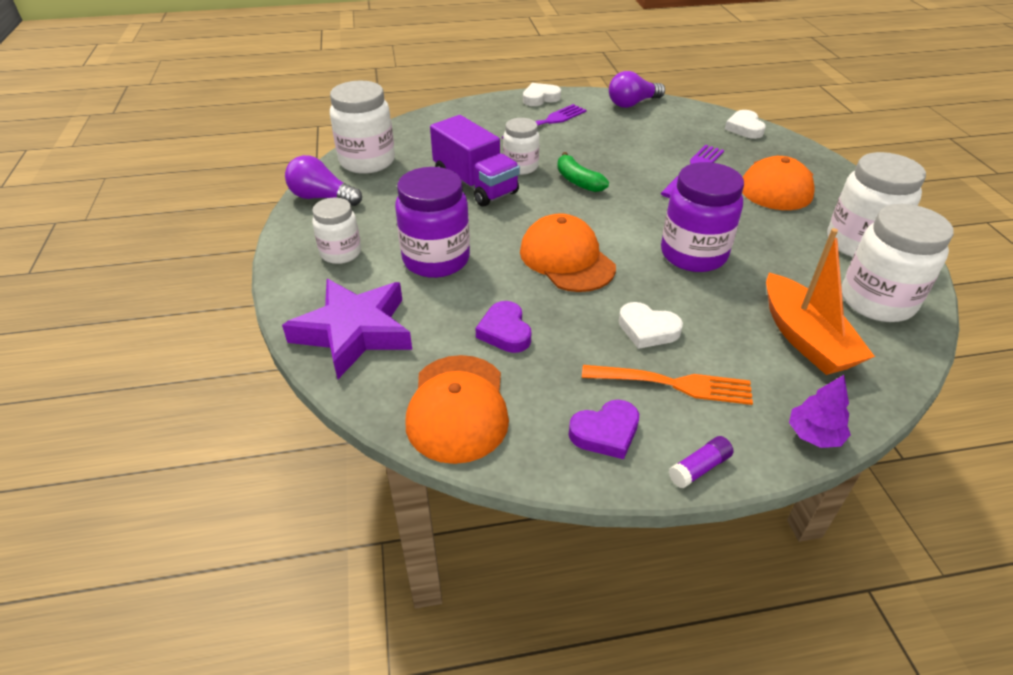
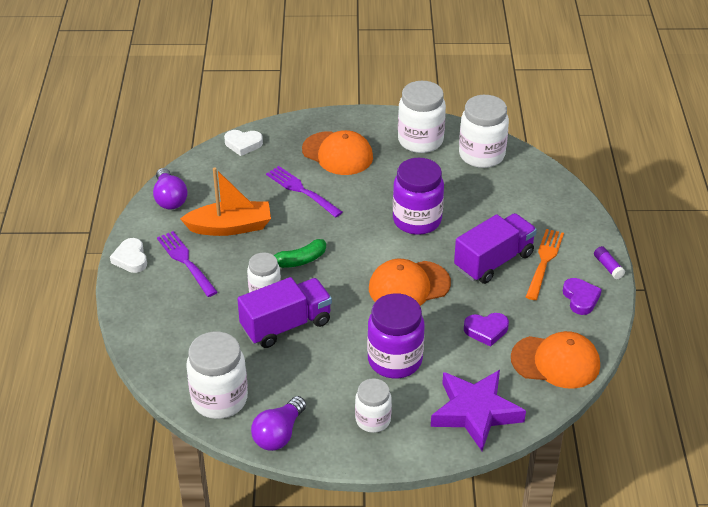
camera: 80 degrees left, 0 degrees up
white heart [618,302,683,349] -> purple truck [454,213,537,284]
orange boat [766,228,875,375] -> orange boat moved to [180,167,271,236]
purple tree [789,375,851,448] -> none

